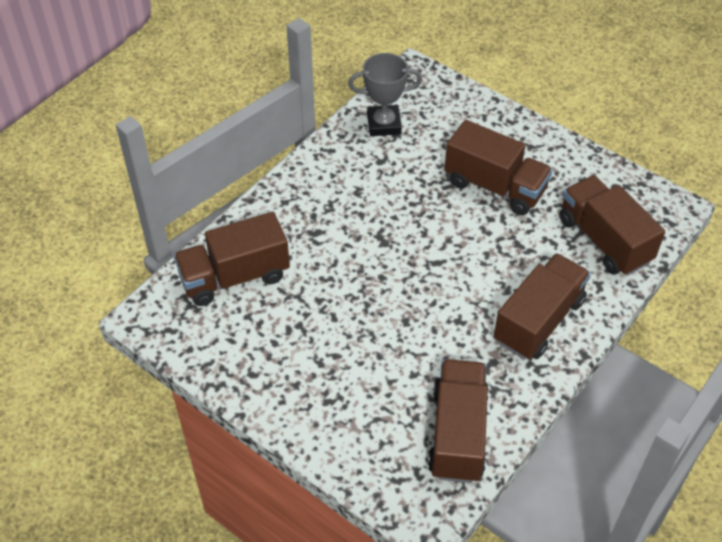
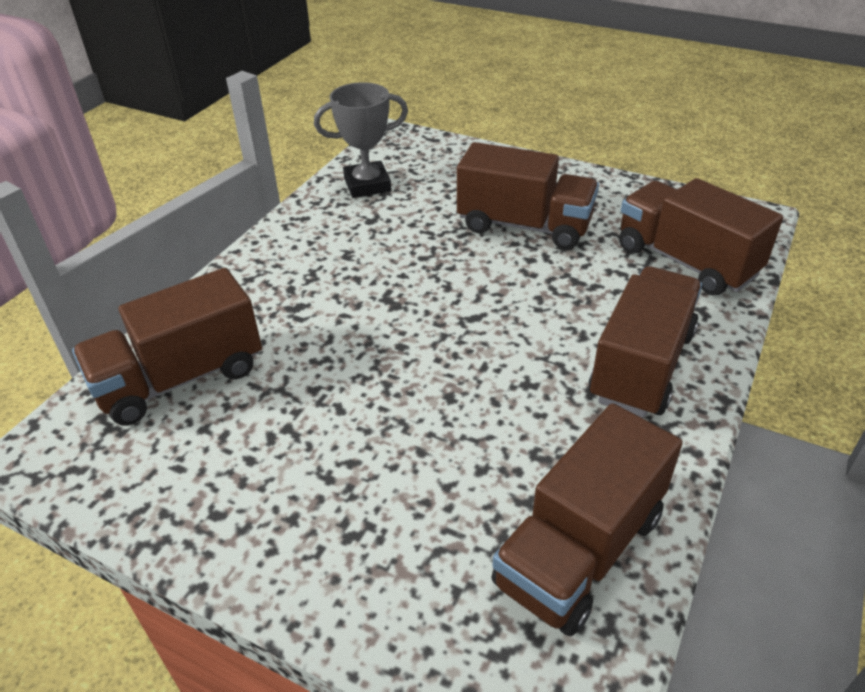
camera: 10 degrees left, 10 degrees down
brown truck [428,359,489,483] -> brown truck turned 135 degrees counterclockwise [491,403,683,636]

